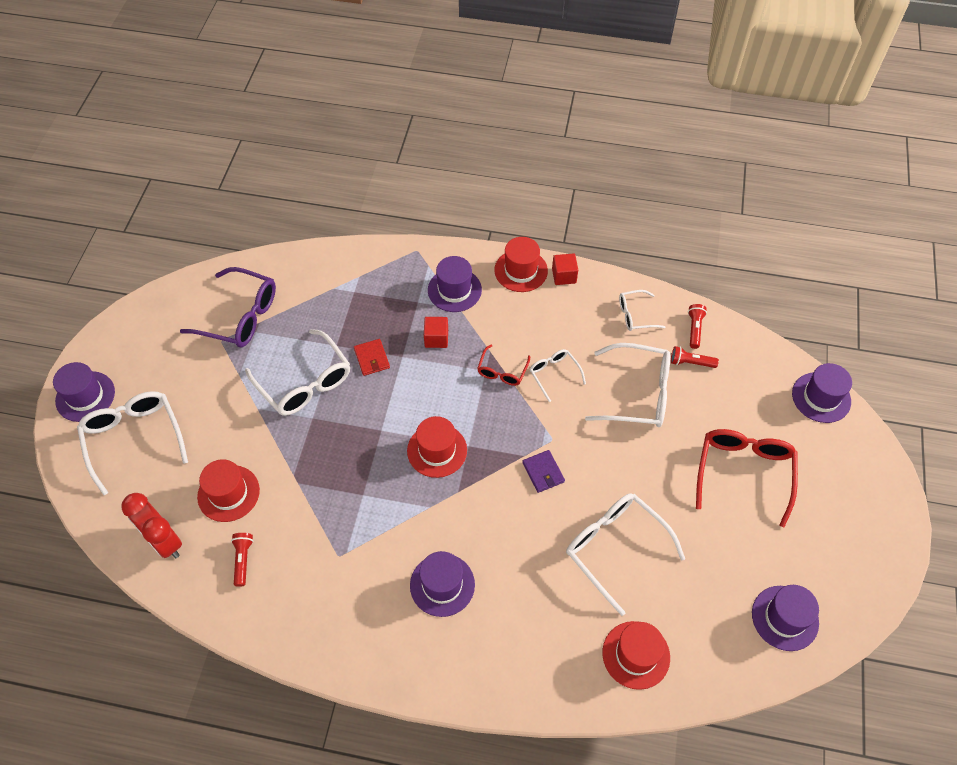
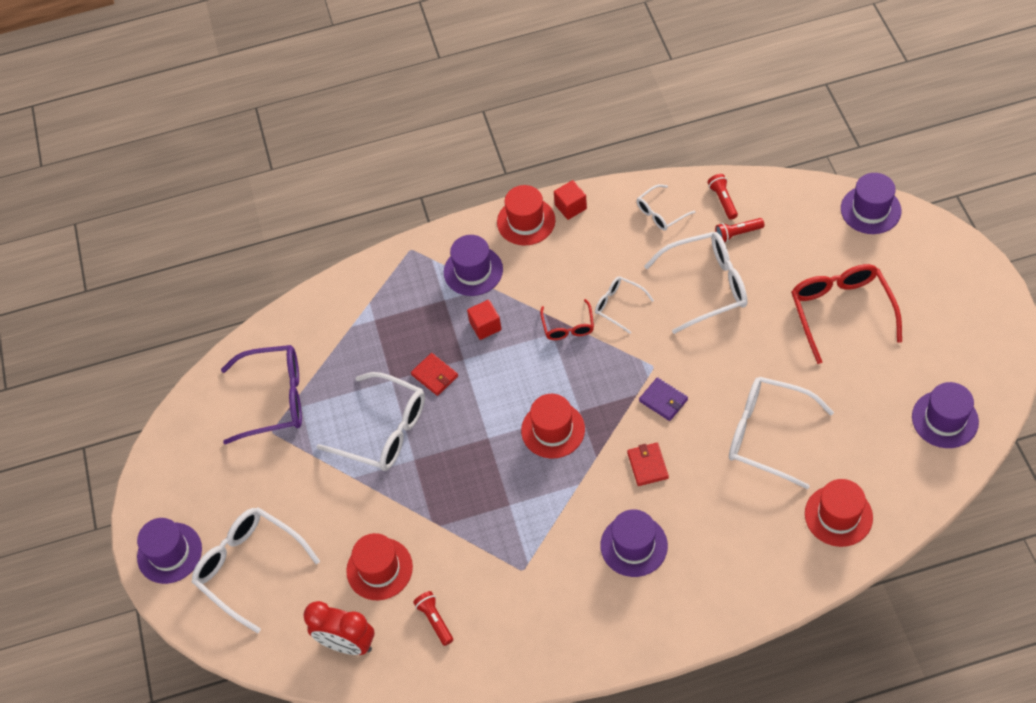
camera: 20 degrees left, 0 degrees up
none -> red wallet [627,443,669,486]

